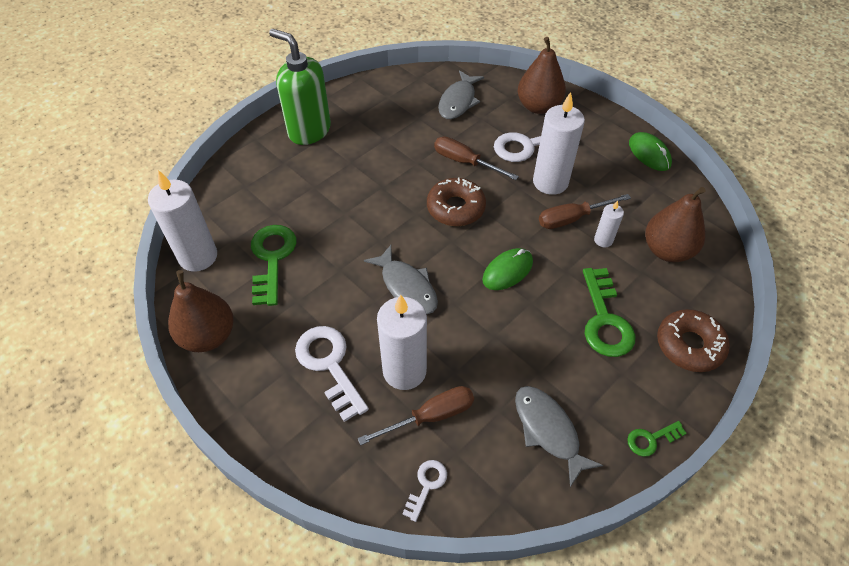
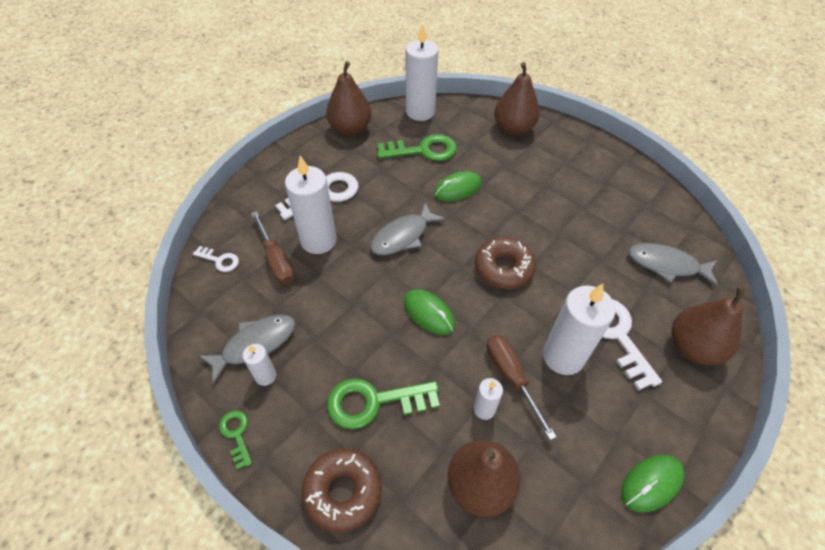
camera: 85 degrees right, 0 degrees up
green soap dispenser [269,29,331,145] -> none
brown screwdriver [434,136,519,180] -> none
none -> white candle [243,344,276,386]
none -> green mouse [434,171,482,202]
none -> brown pear [494,62,540,136]

